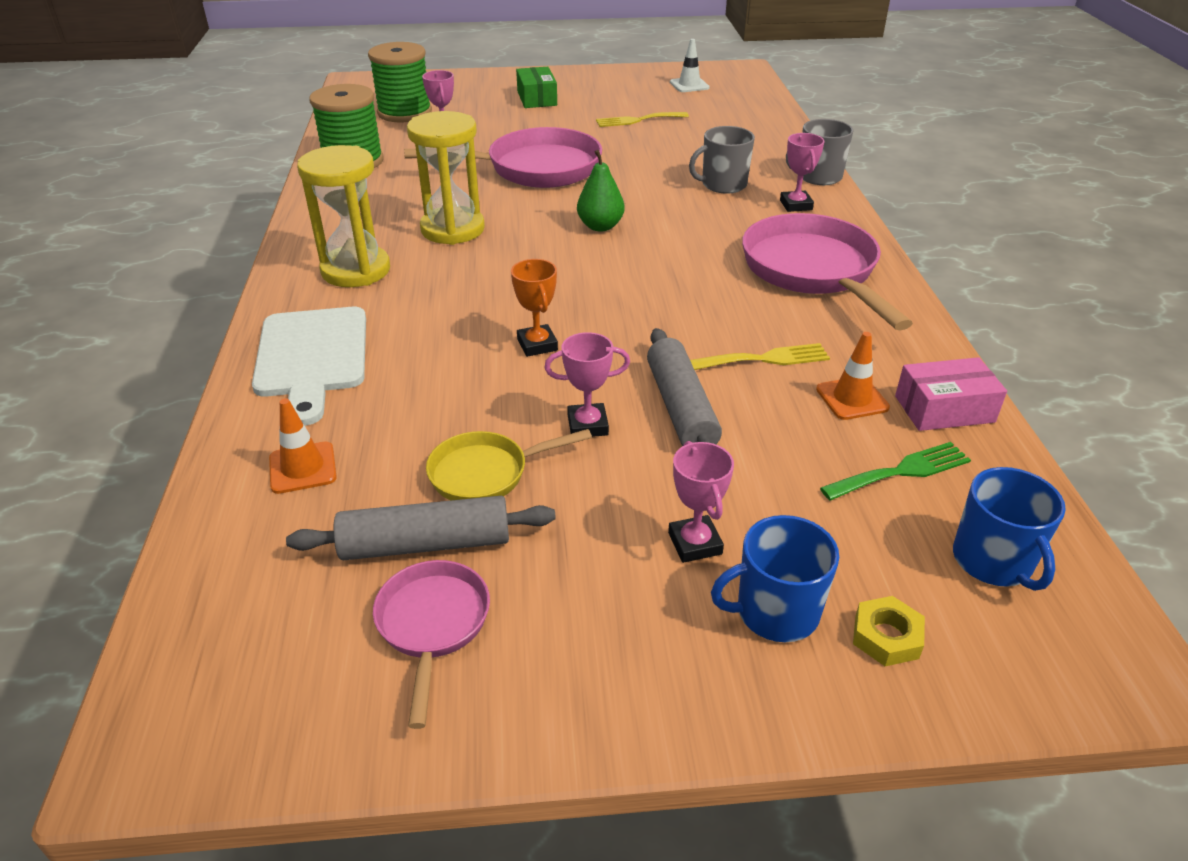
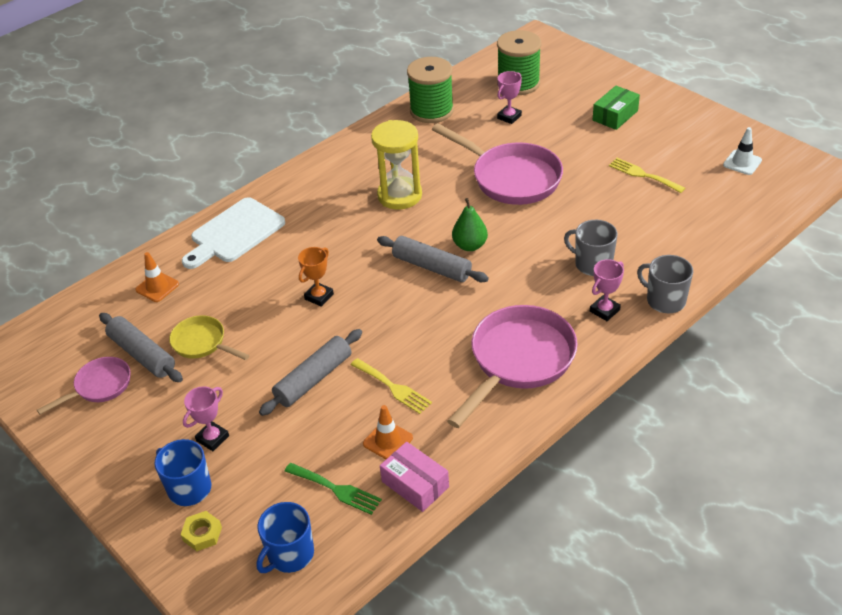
camera: 55 degrees right, 5 degrees up
yellow hourglass [297,145,390,287] -> none
pink trophy [544,332,630,437] -> none
none -> grey rolling pin [377,236,489,282]

